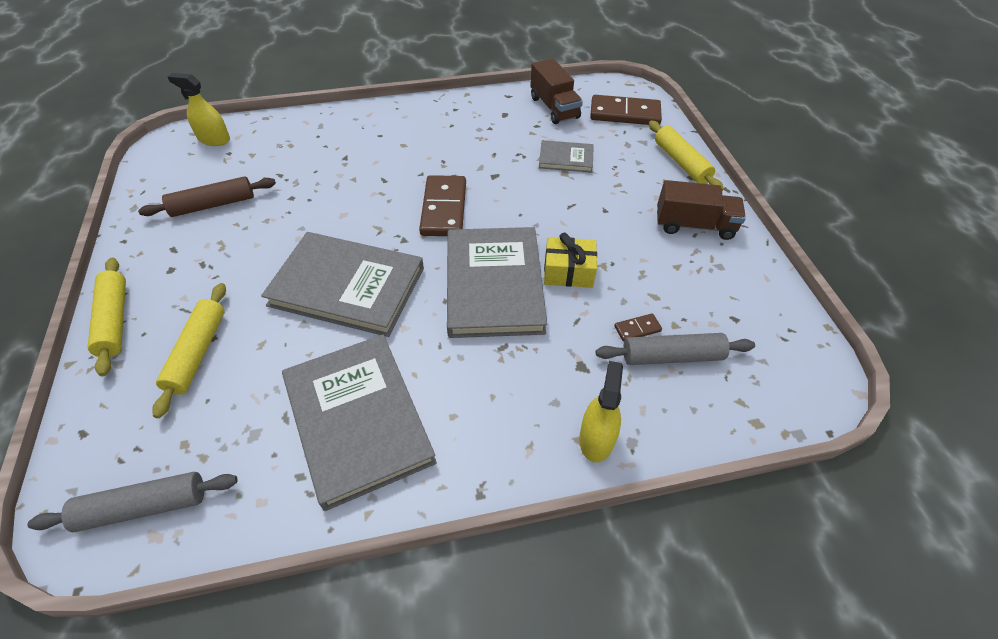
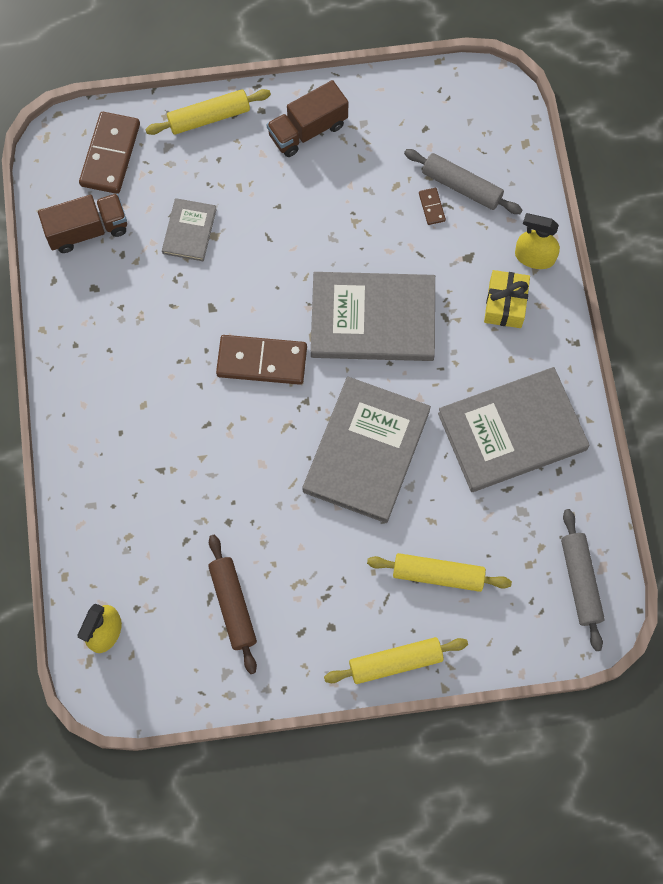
camera: 85 degrees left, 20 degrees up
yellow gift [544,233,597,288] -> yellow gift moved to [484,270,530,328]
grey rolling pin [596,333,755,365] -> grey rolling pin turned 60 degrees counterclockwise [404,149,522,214]
brown truck [657,180,746,240] -> brown truck turned 135 degrees counterclockwise [266,80,348,157]

